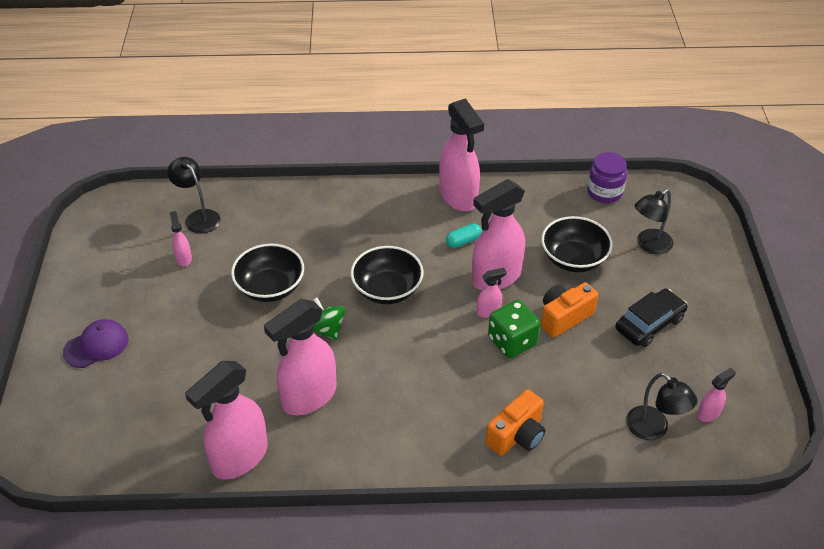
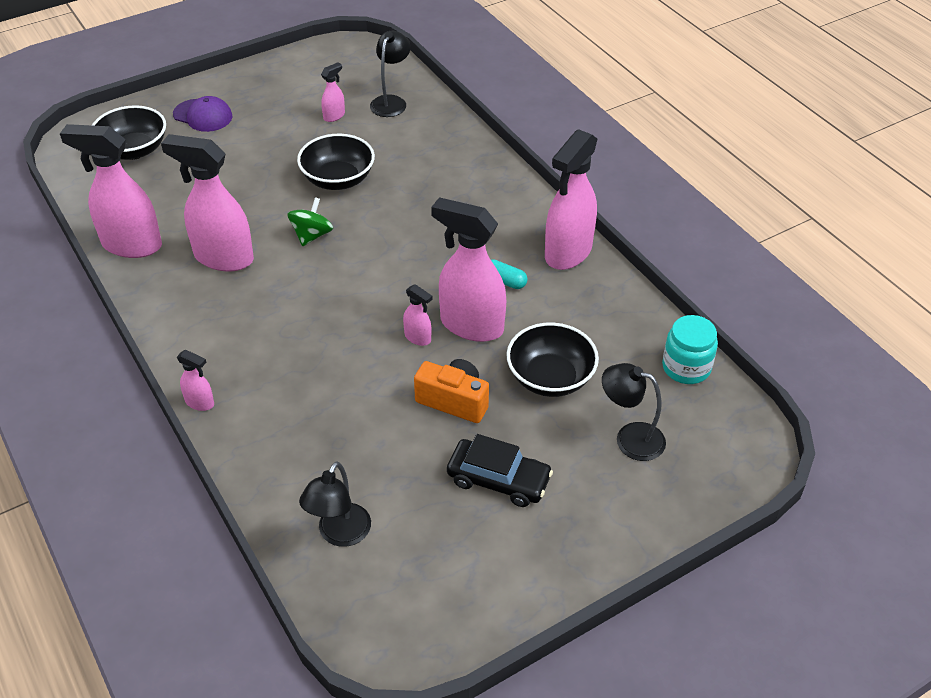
camera: 60 degrees right, 0 degrees up
black bowl [350,246,424,304] -> black bowl moved to [92,105,166,160]
orange camera [485,389,545,456] -> none
green dice [488,300,540,358] -> none
purple jar [587,152,627,203] -> turquoise jar [662,315,718,384]
pink spray bottle [697,368,736,422] -> pink spray bottle moved to [177,349,214,411]

